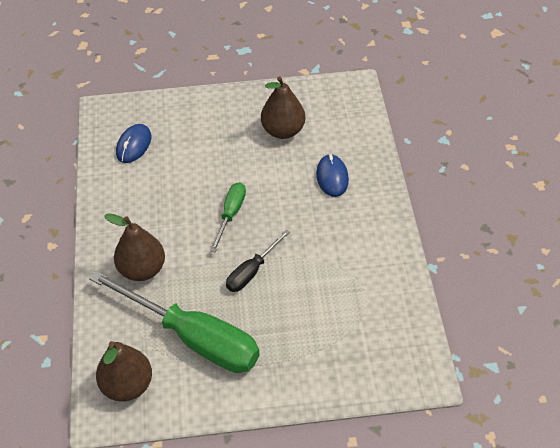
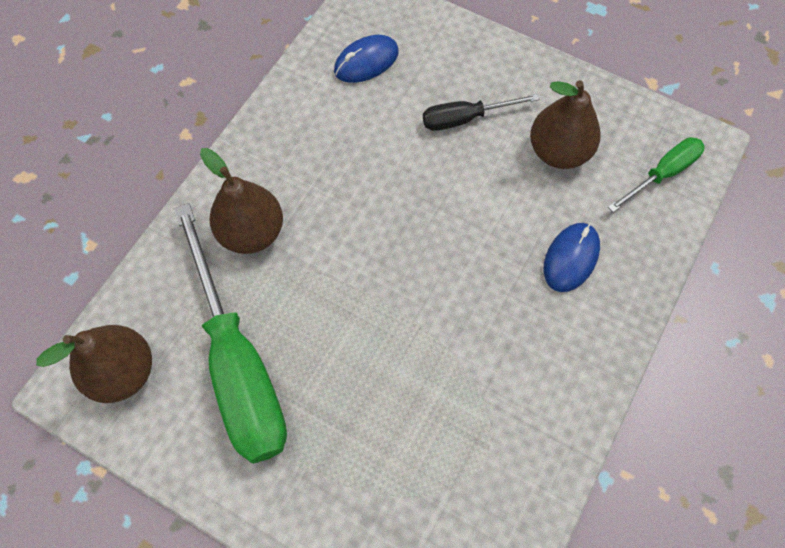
camera: 35 degrees right, 15 degrees up
green screwdriver [210,182,246,253] -> green screwdriver moved to [608,137,705,212]
black screwdriver [226,229,290,292] -> black screwdriver moved to [423,94,539,131]

